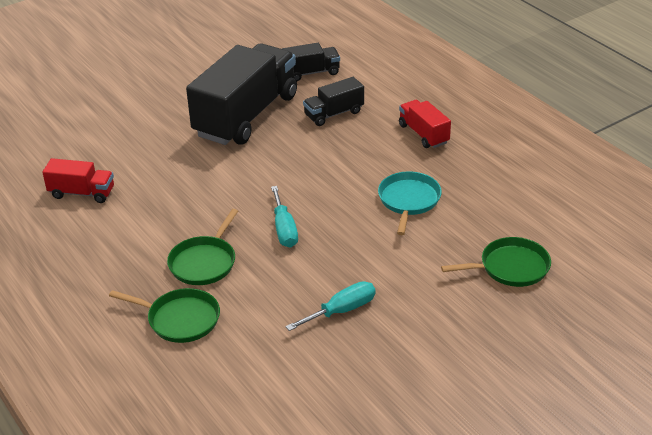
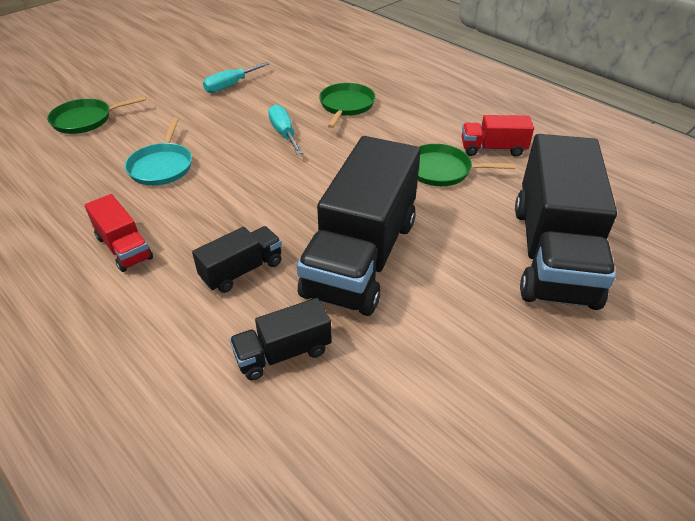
camera: 170 degrees right, 5 degrees up
green pan [109,288,220,343] -> green pan moved to [418,144,516,186]
none -> black truck [515,134,617,310]

